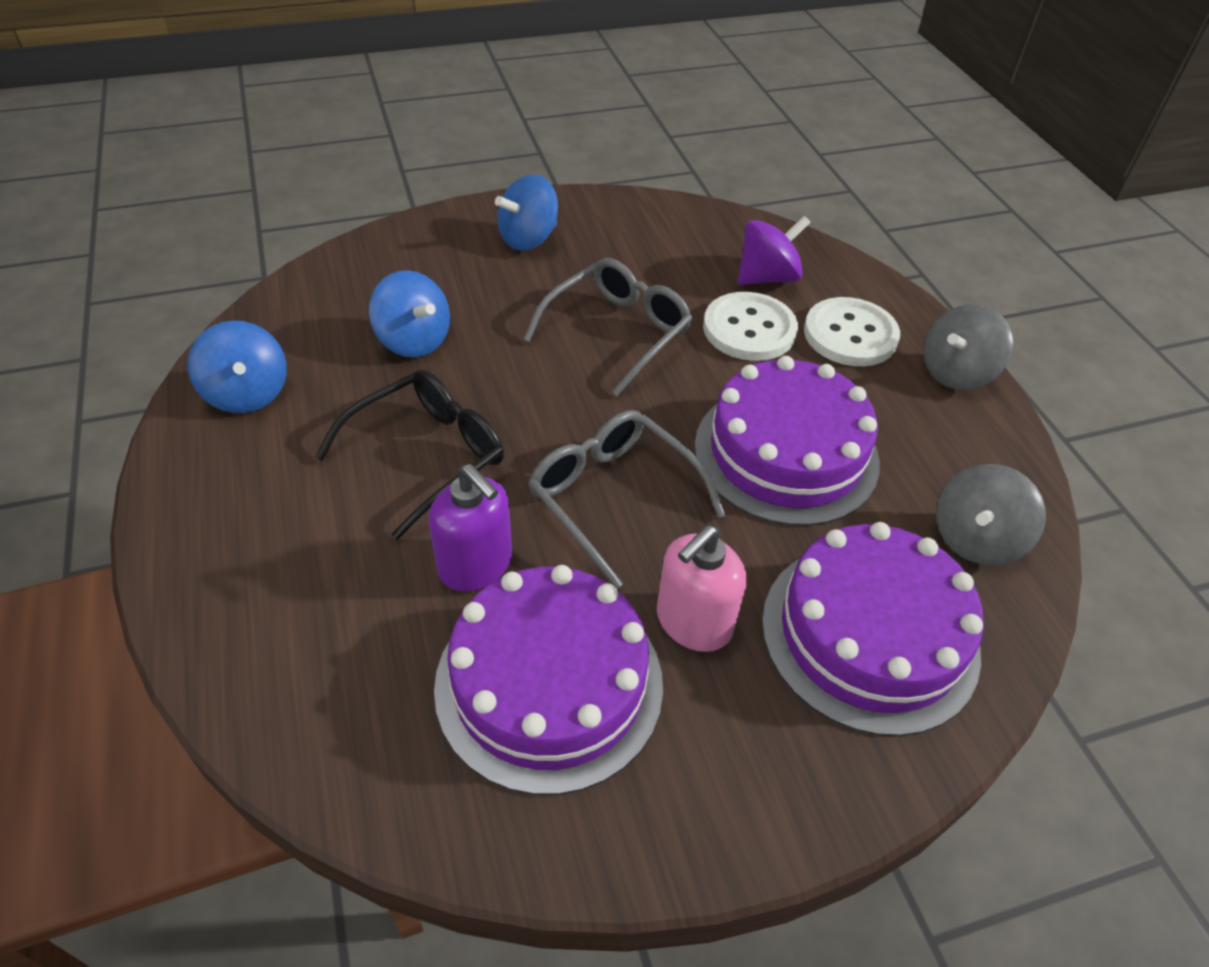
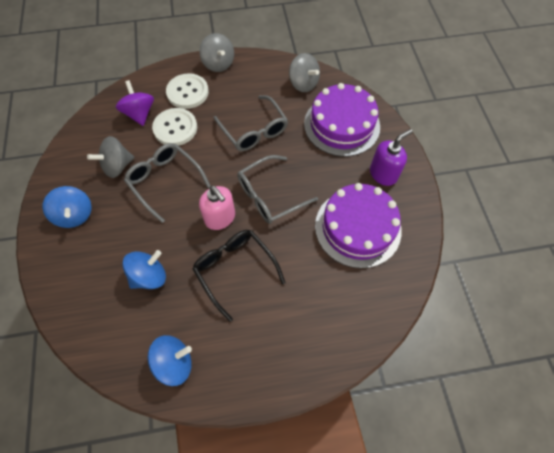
camera: 80 degrees left, 15 degrees up
purple soap dispenser [429,464,512,592] -> purple soap dispenser moved to [370,129,413,186]
pink soap dispenser [657,525,746,652] -> pink soap dispenser moved to [199,186,235,230]
purple cake [695,356,880,526] -> grey glasses [214,95,288,151]
none -> grey spinning top [87,136,134,178]

